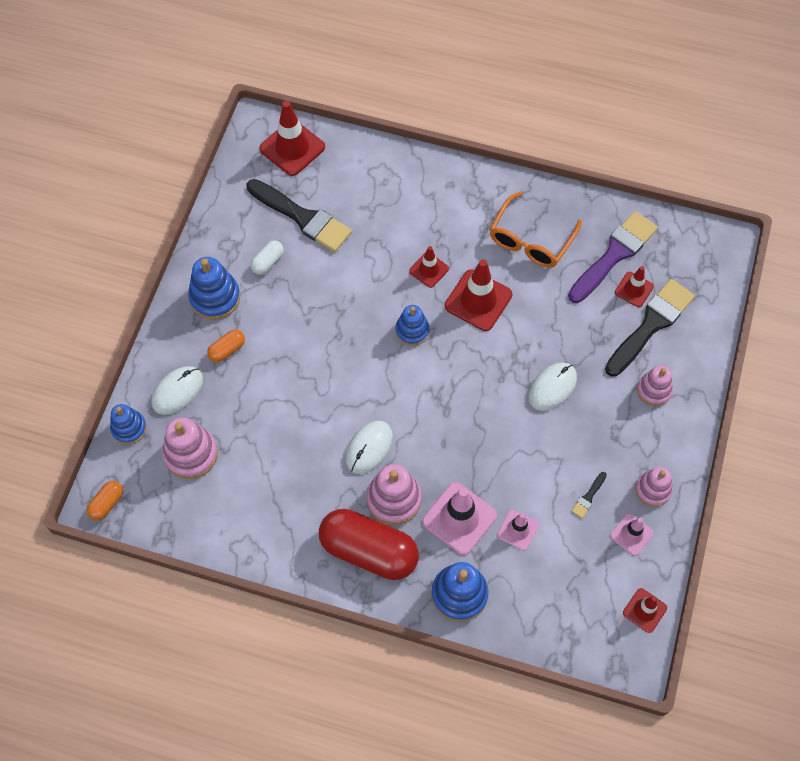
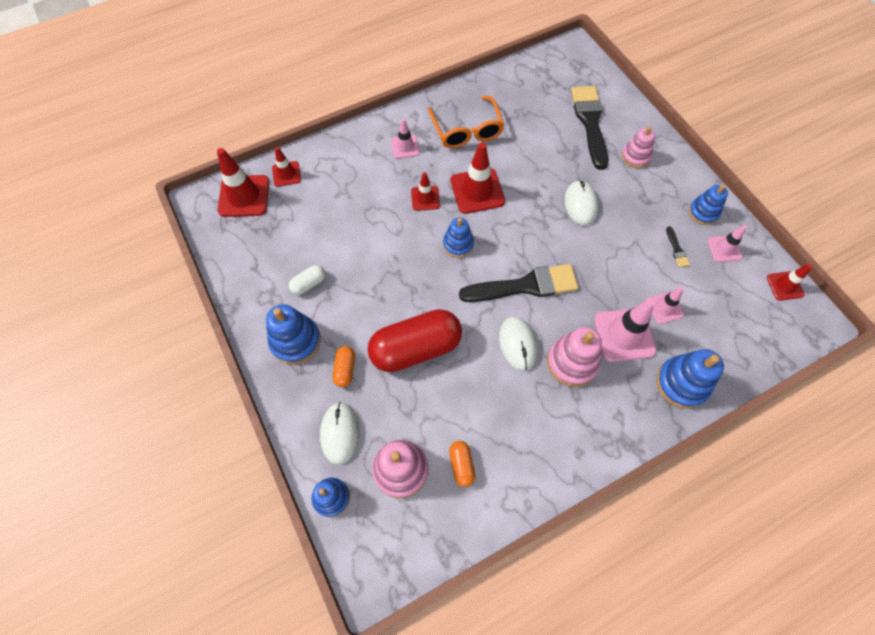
camera: 45 degrees left, 0 degrees up
orange capsule [86,481,123,521] -> orange capsule moved to [449,441,475,487]
black brush [247,179,352,252] -> black brush moved to [459,264,578,302]
white capsule [251,241,284,275] -> white capsule turned 60 degrees clockwise [289,265,326,295]
red capsule [319,509,419,580] -> red capsule moved to [368,309,462,372]
purple brush [568,211,658,303] -> none
red traffic cone [615,266,654,307] -> red traffic cone moved to [272,147,301,187]
pink stacking toy [635,467,673,507] -> blue stacking toy [689,185,728,225]
none -> pink traffic cone [391,119,420,159]

